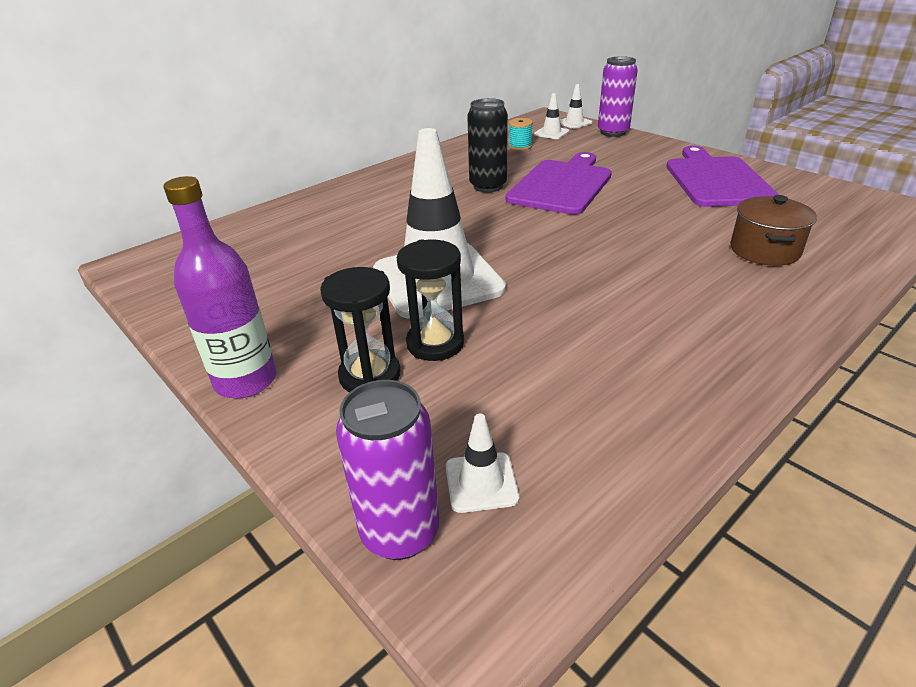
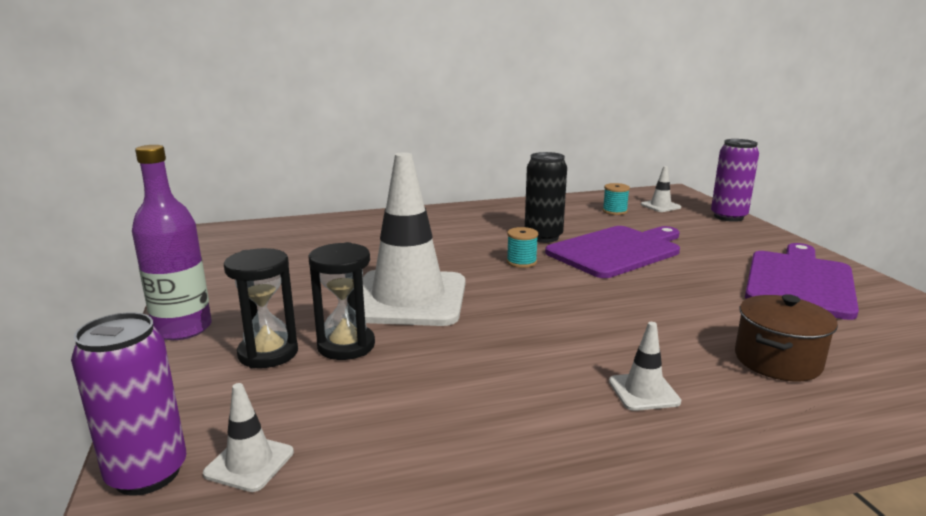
camera: 25 degrees right, 15 degrees down
white traffic cone [560,84,592,129] -> white traffic cone moved to [609,322,681,411]
none -> turquoise spool [507,227,538,268]

